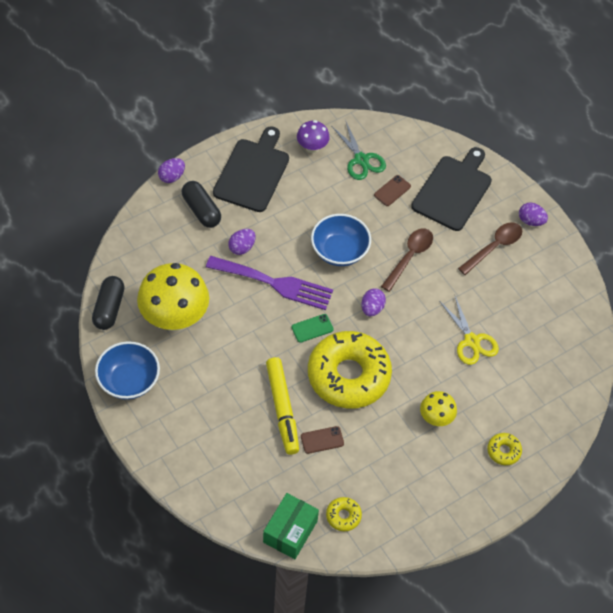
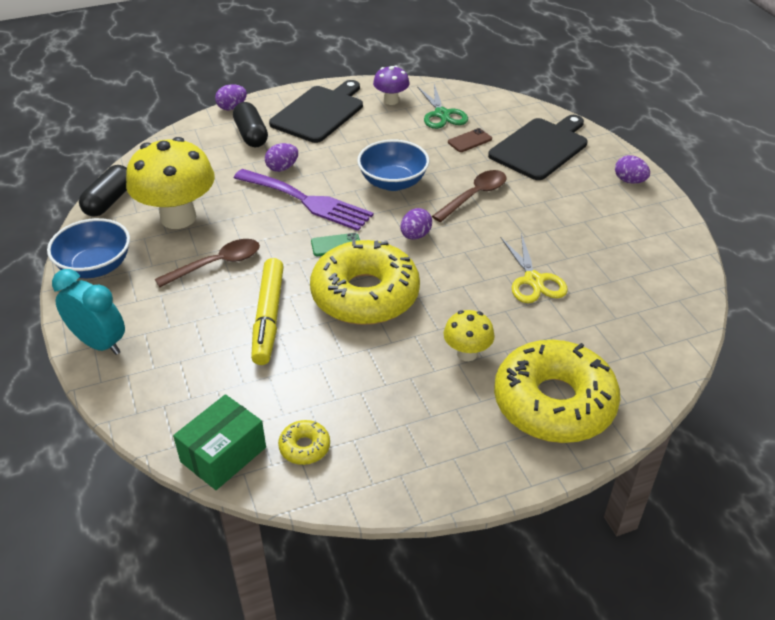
camera: 15 degrees right, 15 degrees down
brown phone [301,426,344,454] -> none
brown spoon [458,222,522,275] -> brown spoon moved to [155,239,260,288]
yellow donut [487,433,522,465] -> yellow donut [494,340,621,443], size x2.49
none -> turquoise clock [52,269,125,355]

